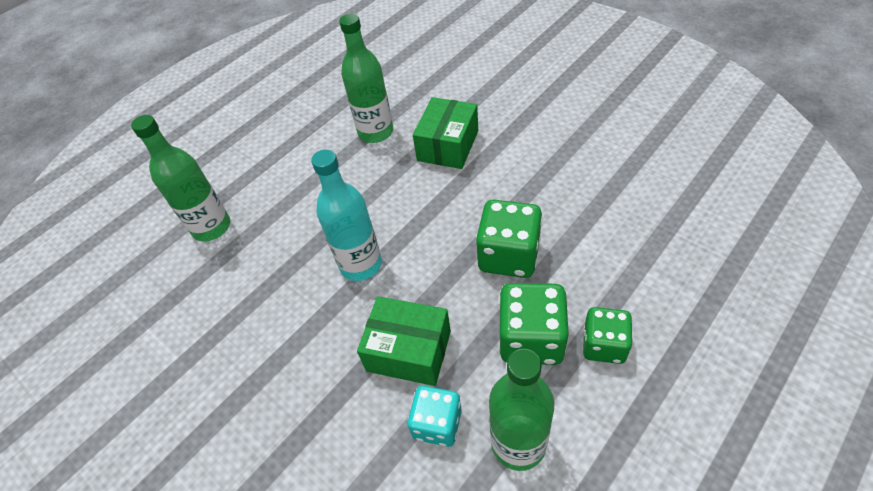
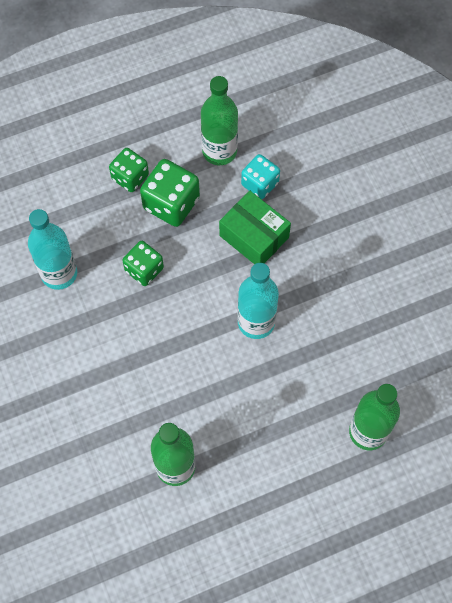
camera: 160 degrees left, 15 degrees up
green box [413,97,478,169] -> none
green dice [476,200,542,278] -> green dice [122,241,164,286], size x0.66
none -> turquoise bottle [28,209,77,290]

